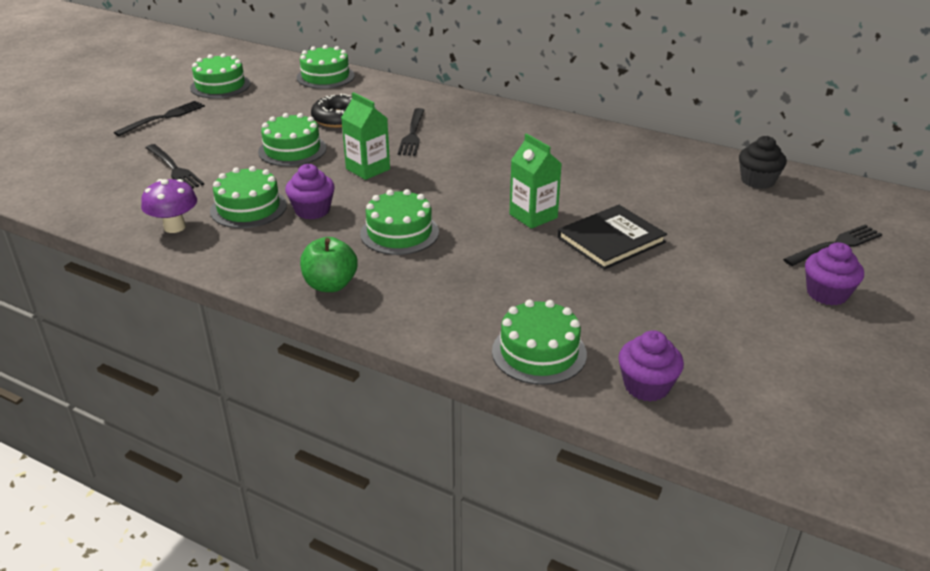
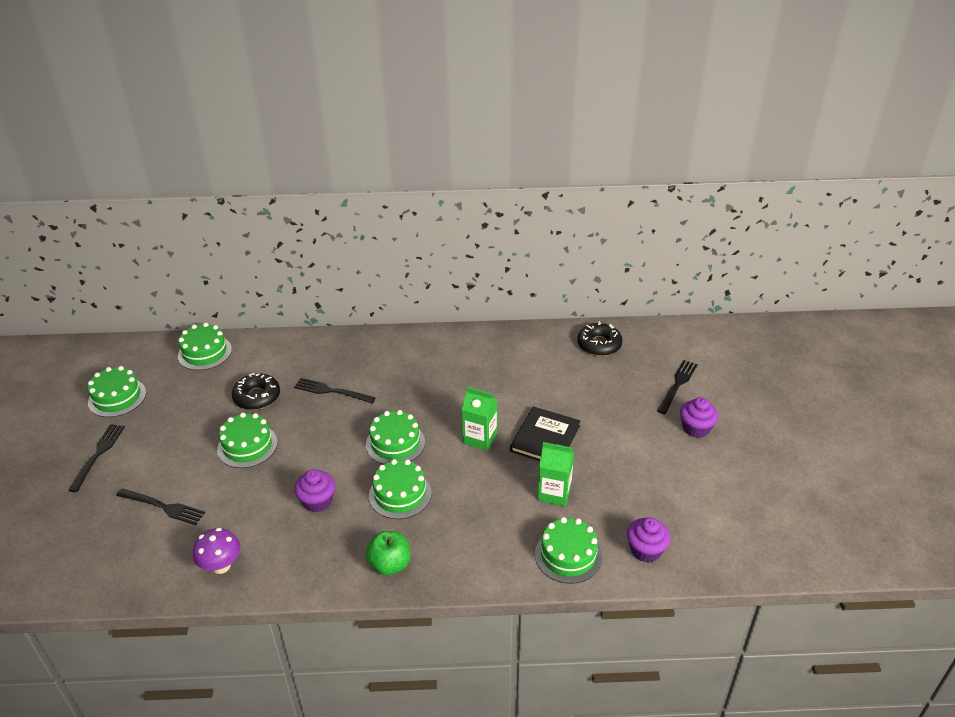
camera: 30 degrees left, 5 degrees up
green cake [210,166,287,228] -> green cake moved to [366,410,425,464]
green carton [341,92,390,180] -> green carton moved to [538,442,574,506]
black fork [398,108,424,156] -> black fork turned 135 degrees clockwise [294,378,376,403]
black cupcake [739,136,787,189] -> black donut [577,322,623,356]

